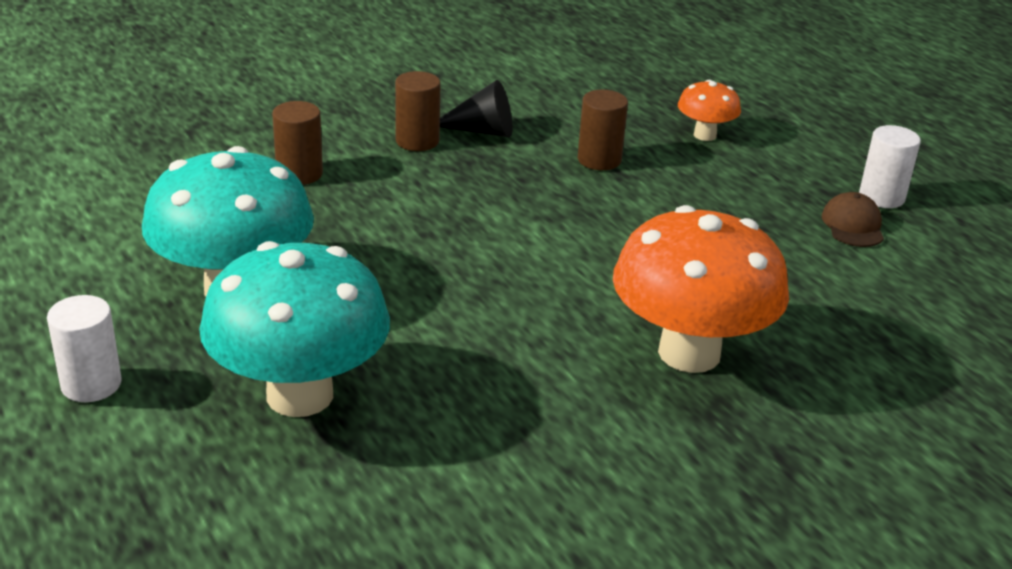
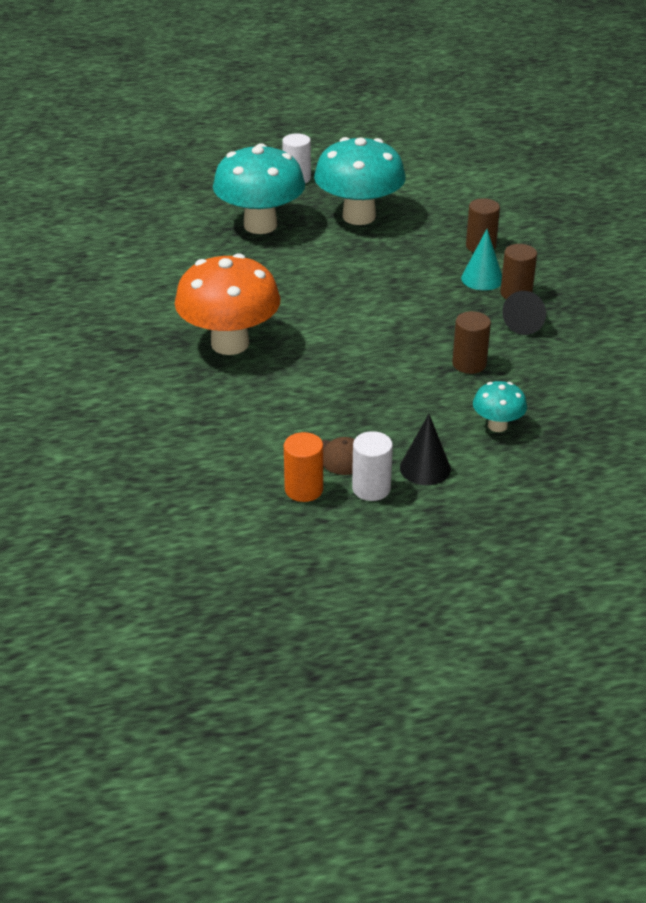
camera: 110 degrees right, 5 degrees up
orange mushroom [678,80,741,141] -> turquoise mushroom [473,381,527,432]
none -> orange cylinder [284,432,323,502]
none -> black cone [400,414,451,485]
none -> turquoise cone [461,229,502,290]

